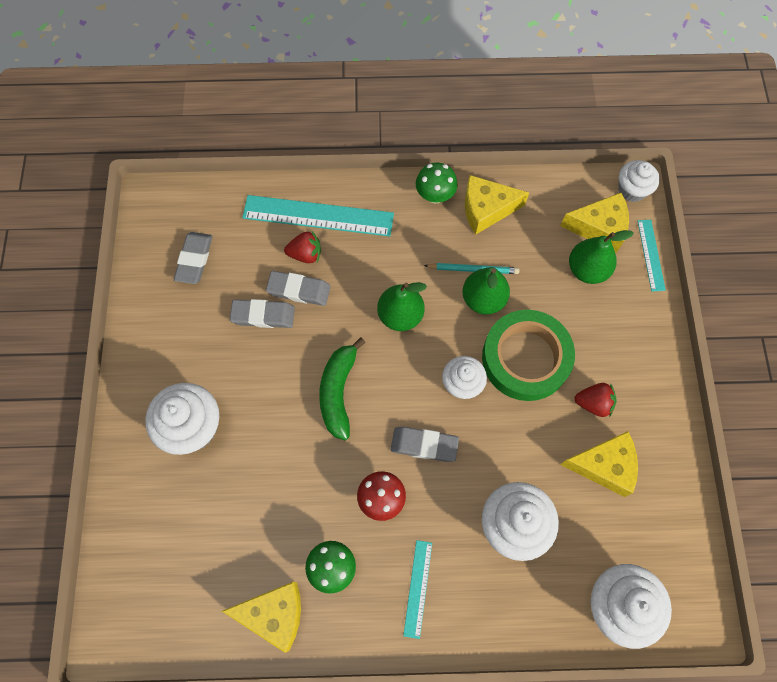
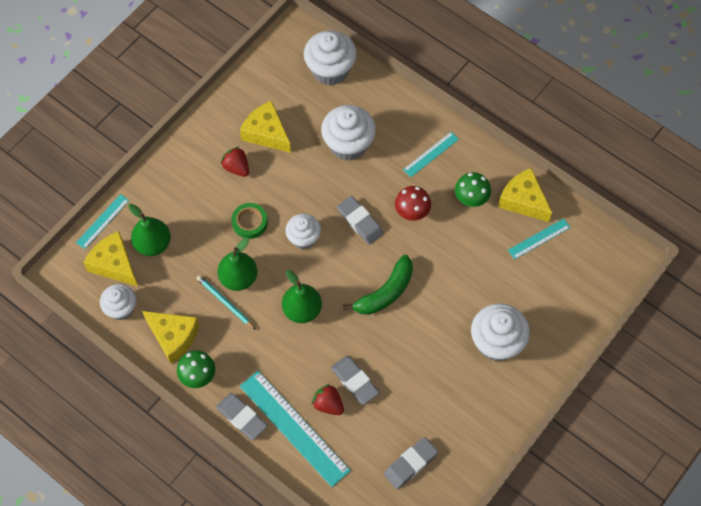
camera: 140 degrees left, 5 degrees down
grey eraser [230,299,295,328] -> grey eraser moved to [216,393,268,440]
green tape [482,310,575,401] -> green tape [231,203,268,239], size x0.50
white cupcake [618,160,660,202] -> white cupcake moved to [100,284,136,320]
none -> turquoise ruler [508,218,571,260]

